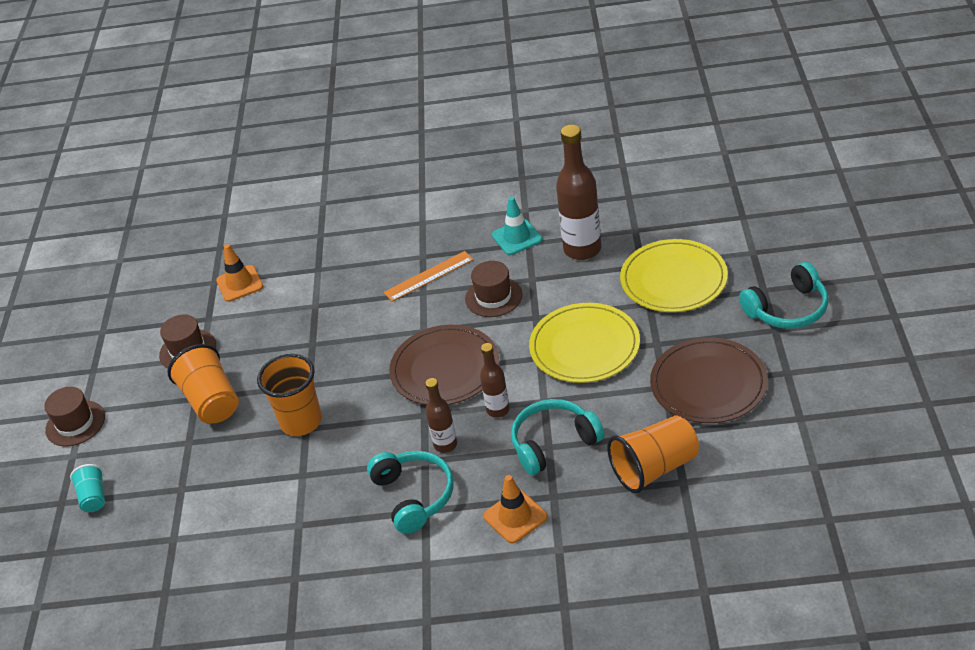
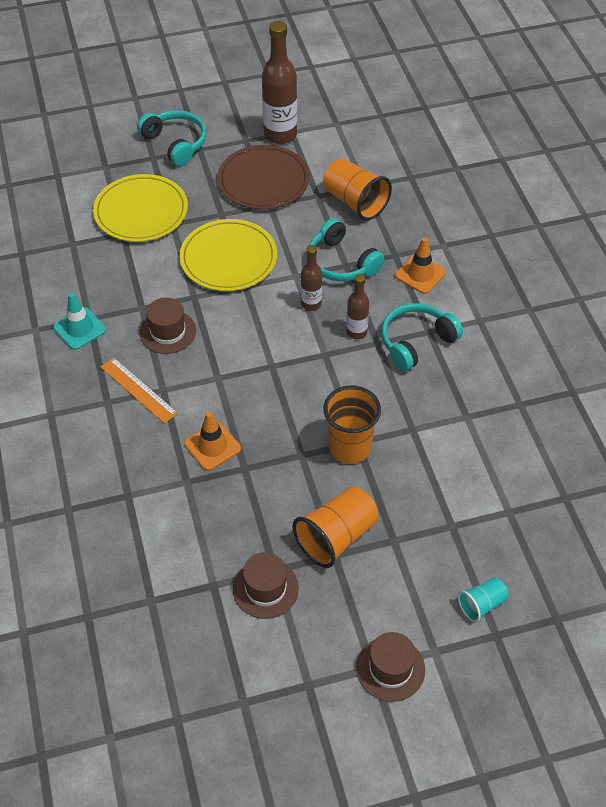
camera: 110 degrees left, 10 degrees up
orange traffic cone [216,244,263,302] -> orange traffic cone moved to [184,412,241,471]
brown plate [389,325,499,405] -> none
brown bottle [556,125,602,260] -> brown bottle moved to [262,21,297,144]

